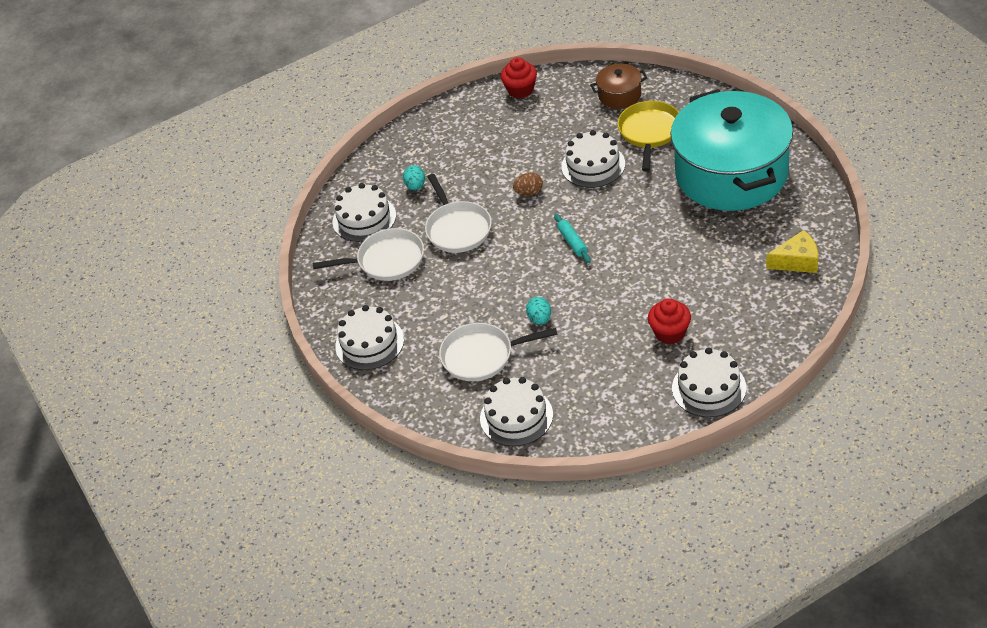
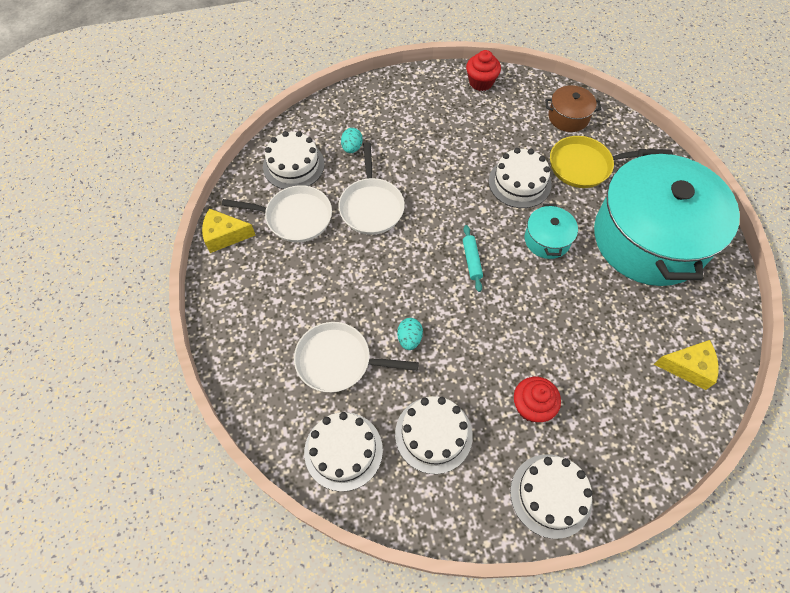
camera: 10 degrees right, 15 degrees up
white cake [335,305,404,370] -> white cake moved to [395,396,473,474]
brown egg [513,173,543,196] -> none
yellow pan [617,101,679,172] -> yellow pan turned 120 degrees counterclockwise [550,136,654,188]
none -> yellow cheese [202,208,255,253]
none -> turquoise pot [525,203,578,259]

